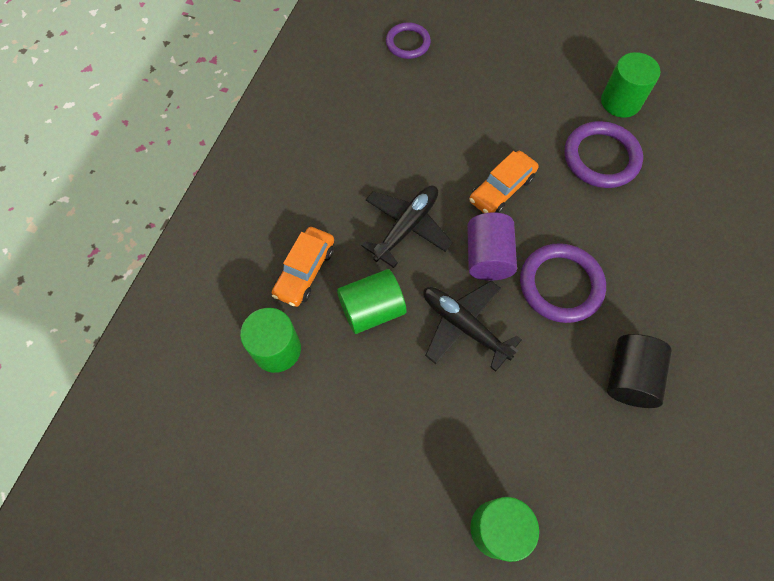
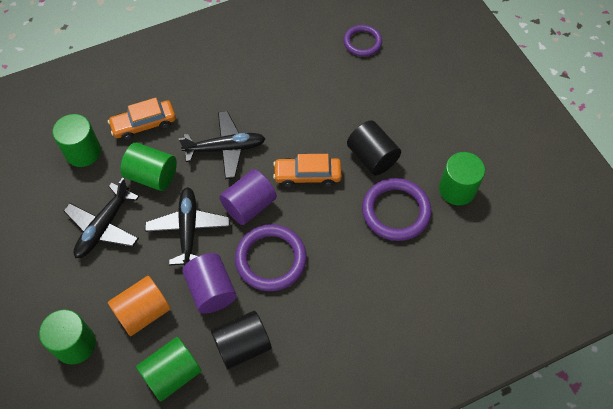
camera: 45 degrees right, 5 degrees down
none -> black plane [64,178,139,258]
none -> orange cylinder [108,276,171,336]
none -> green cylinder [136,337,201,401]
none -> purple cylinder [182,253,237,314]
none -> black cylinder [347,120,401,175]

